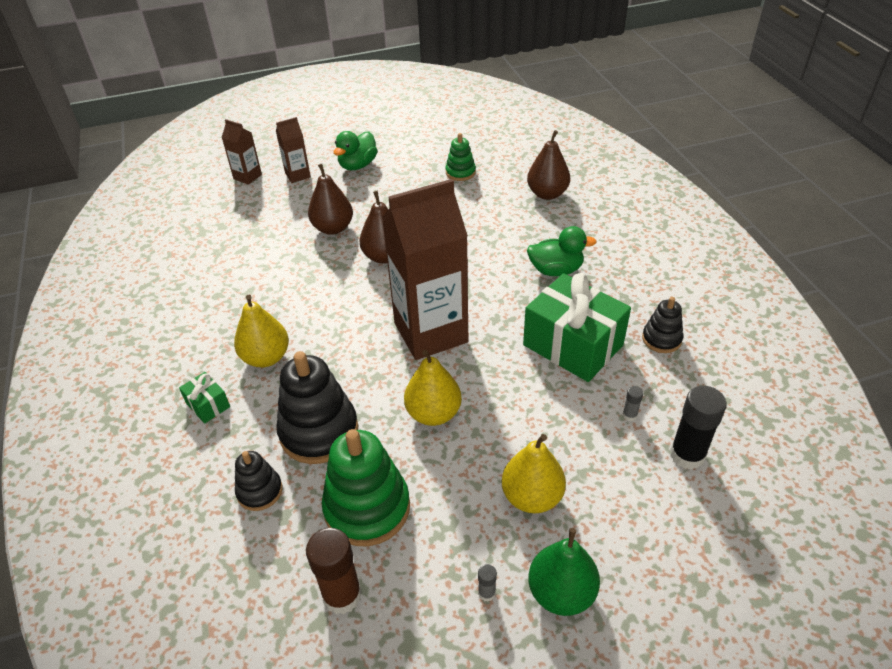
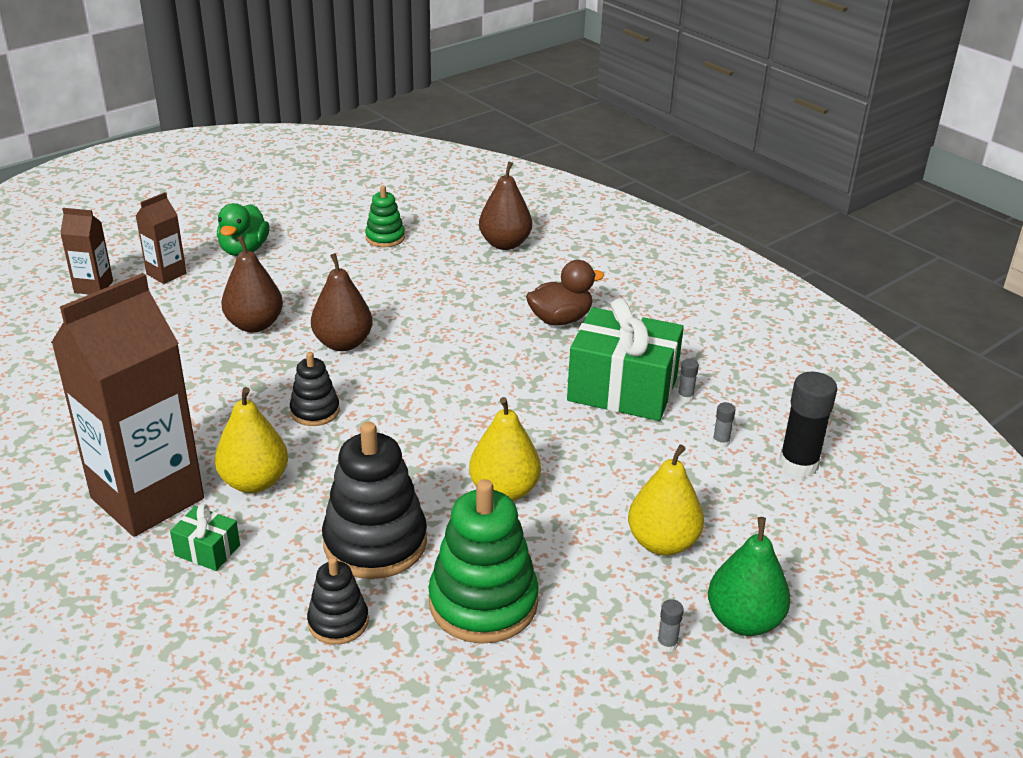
camera: 25 degrees left, 10 degrees down
brown glue stick [306,528,362,614] -> none
brown carton [382,179,468,360] -> brown carton moved to [51,273,204,537]
green duck [527,226,597,276] -> brown duck [526,260,604,325]
black stacking toy [642,297,683,353] -> black stacking toy moved to [290,352,340,426]
none -> grey glue stick [678,359,699,402]

